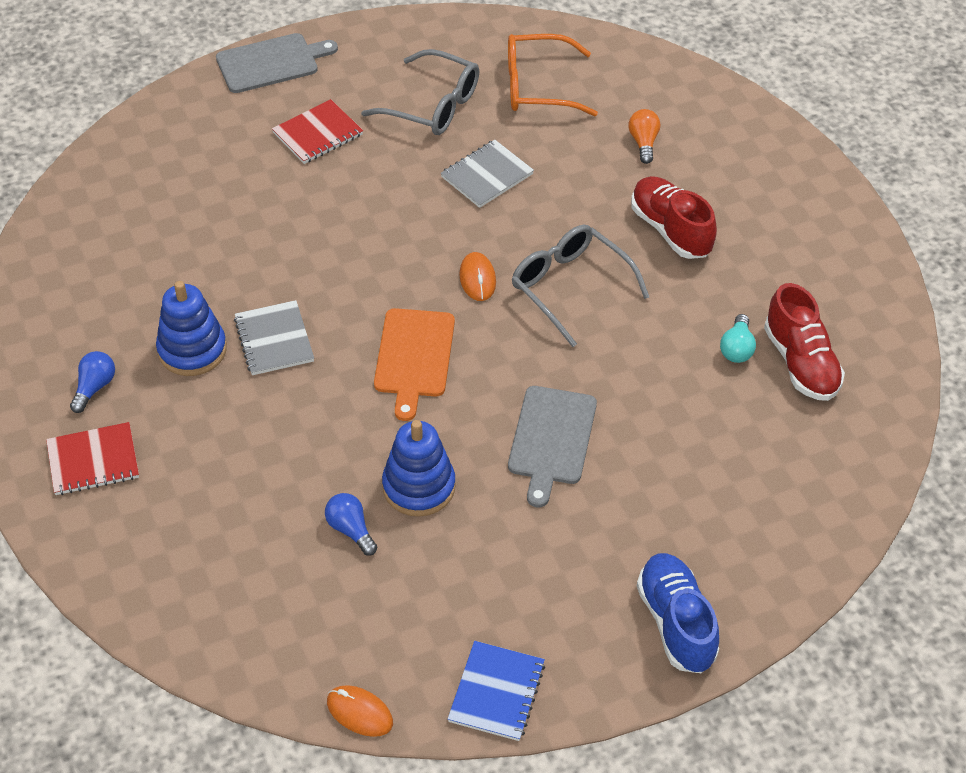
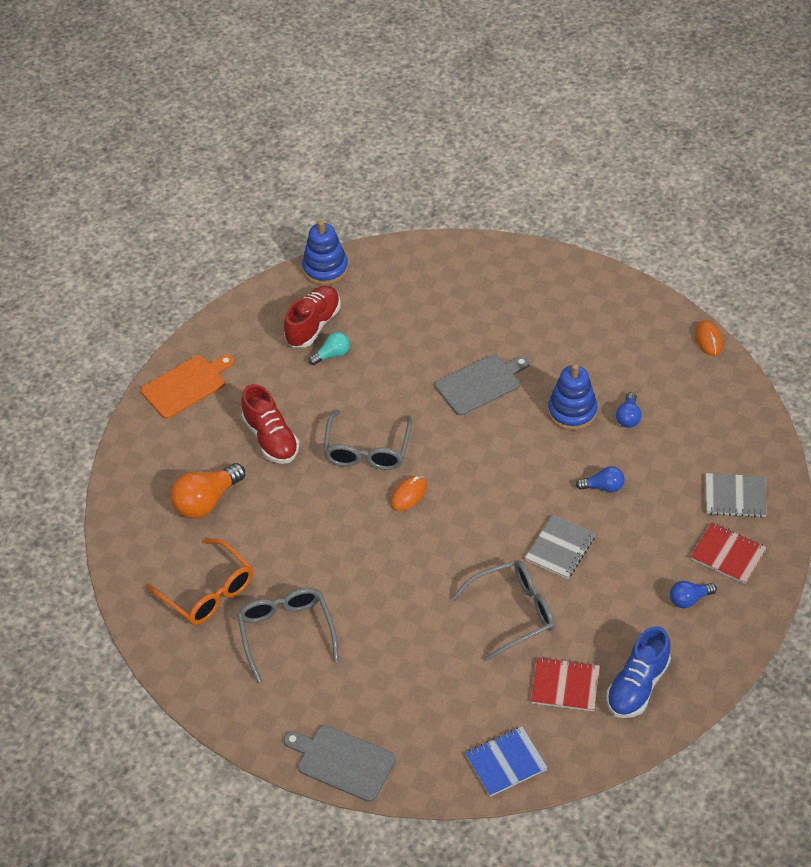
camera: 130 degrees left, 0 degrees up
blue stacking toy [156,281,227,376] -> blue stacking toy moved to [302,220,348,285]
red notebook [272,99,363,164] -> red notebook moved to [531,657,600,711]
orange cutting board [374,308,455,421] -> orange cutting board moved to [141,355,234,419]
grey notebook [441,140,534,208] -> grey notebook moved to [706,473,767,517]
blue notebook [448,641,545,741] -> blue notebook moved to [465,726,548,797]
orange light bulb [629,109,660,164] -> orange light bulb [171,463,245,519], size x1.79
red shoe [631,176,717,259] -> red shoe turned 45 degrees counterclockwise [241,384,299,464]
blue shoe [637,553,719,673] -> blue shoe moved to [606,626,671,718]
none -> grey glasses [452,560,555,661]
none -> blue light bulb [576,466,625,492]

